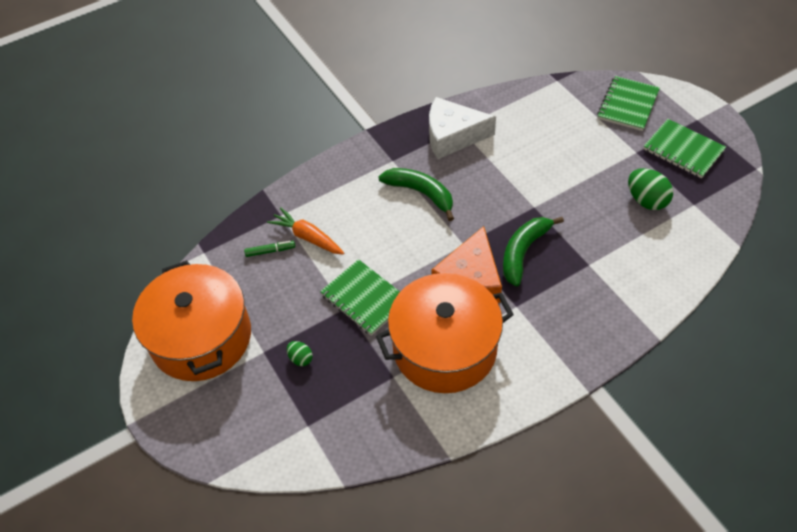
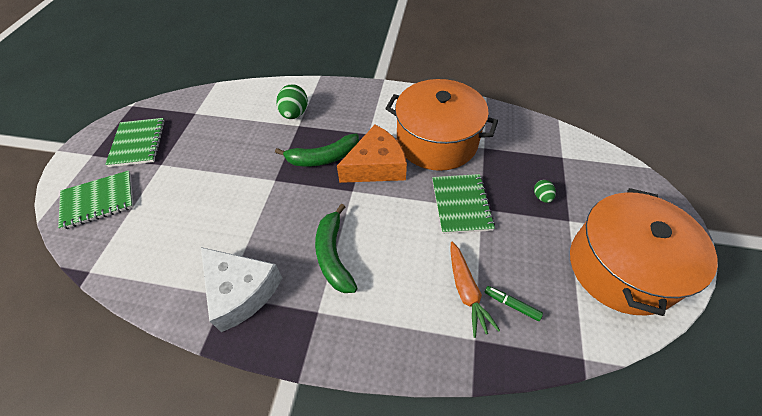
camera: 140 degrees left, 0 degrees up
green egg [628,168,673,210] -> green egg moved to [276,84,308,119]

